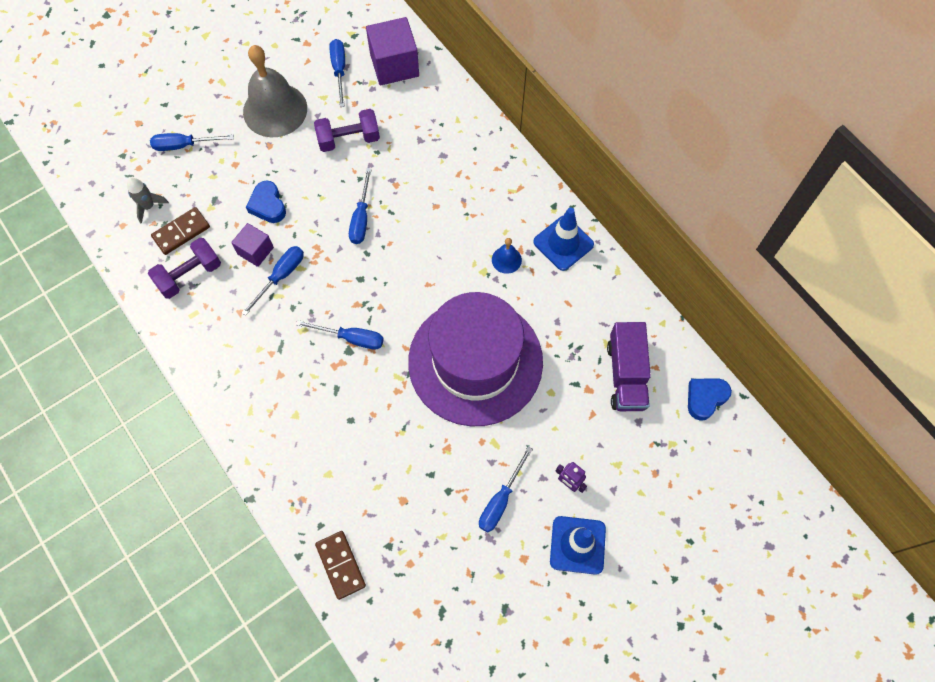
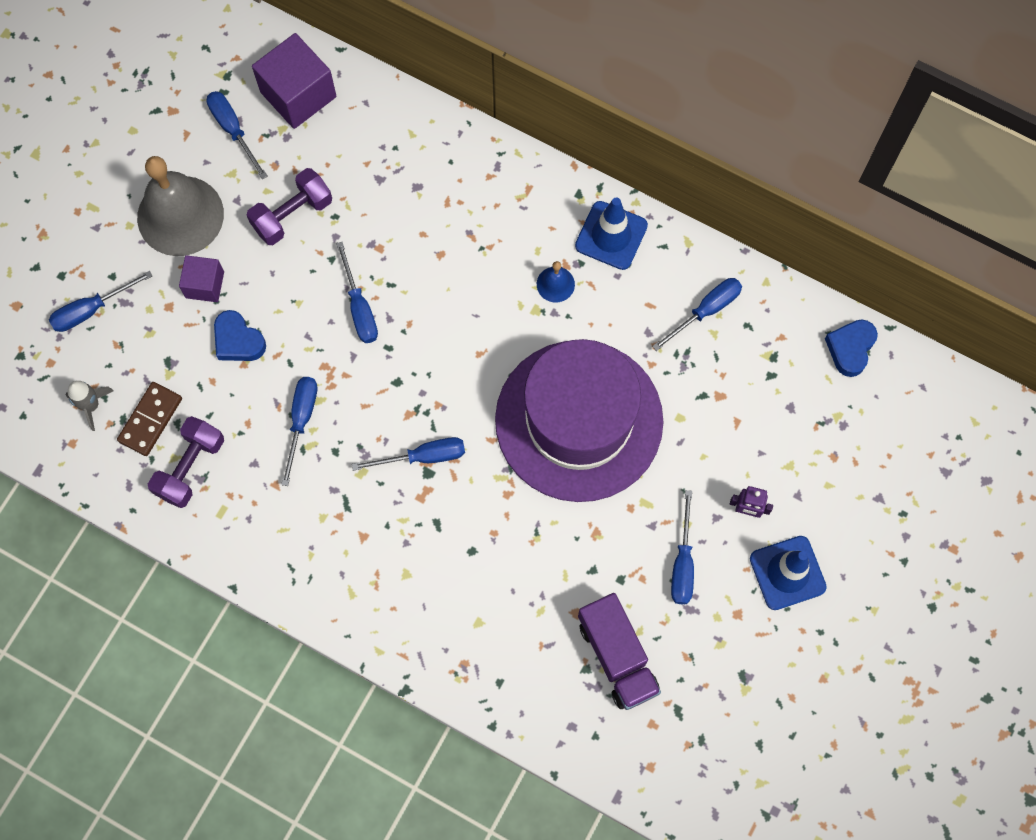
camera: 25 degrees left, 5 degrees up
purple cube [231,223,274,267] -> purple cube moved to [179,255,224,302]
brown domino [315,531,366,600] -> none
purple truck [607,322,651,411] -> purple truck moved to [578,593,661,710]
none -> blue screwdriver [652,278,742,351]

